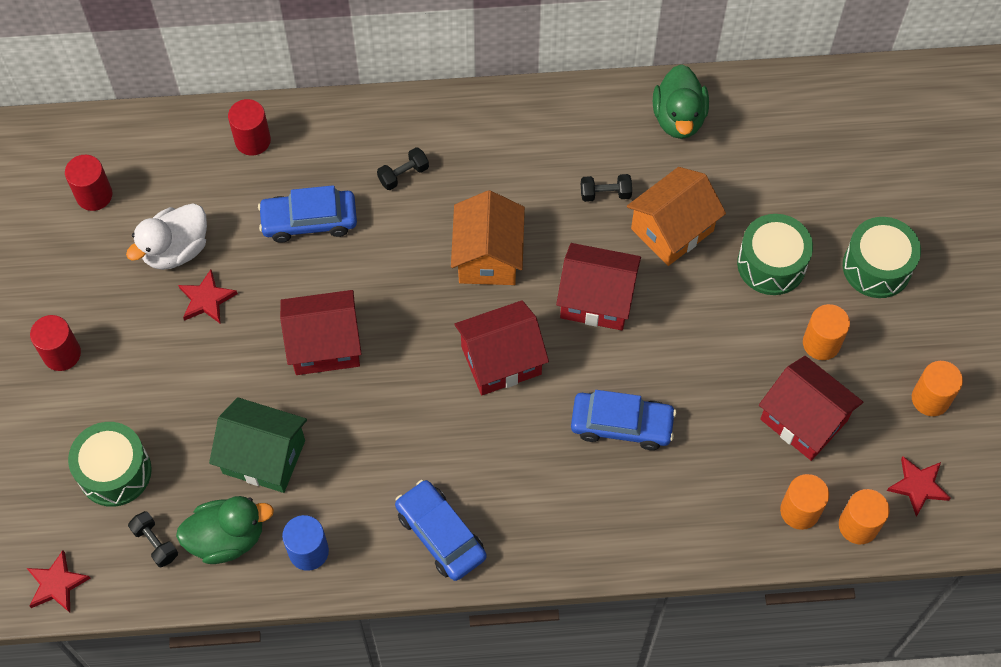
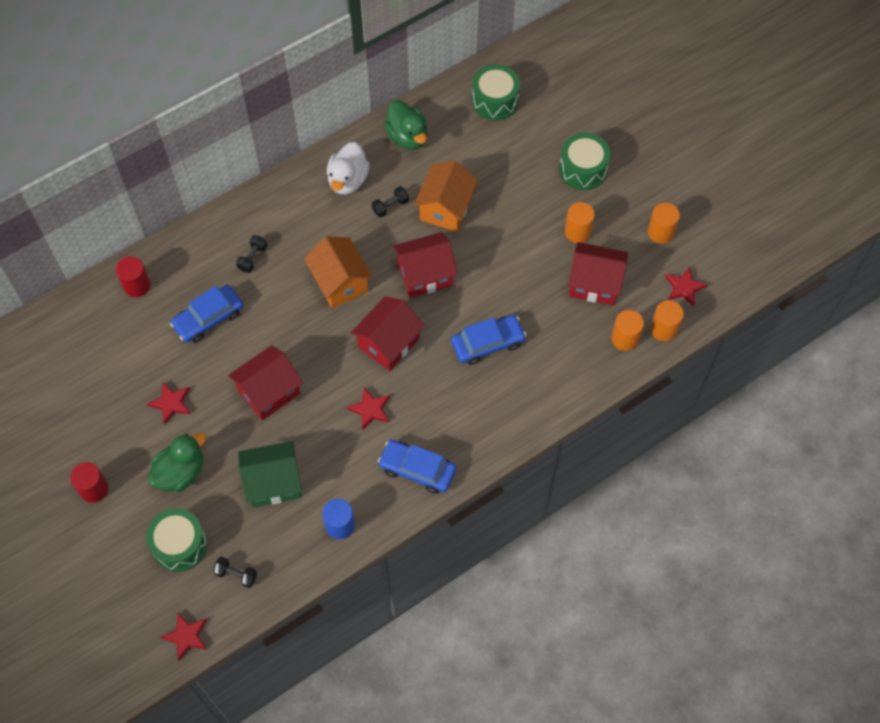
camera: 30 degrees left, 0 degrees up
red cylinder [65,155,112,211] -> none
white duck [126,203,207,270] -> white duck moved to [327,142,370,195]
green duck [176,496,274,564] -> green duck moved to [148,433,206,492]
green drum [737,214,813,295] -> green drum moved to [472,64,520,121]
none -> red star [347,387,390,430]

